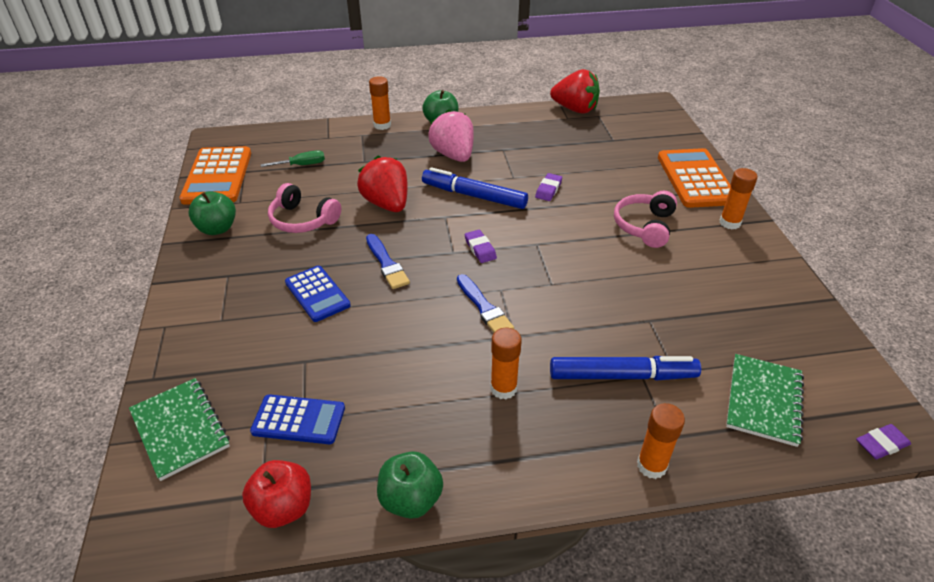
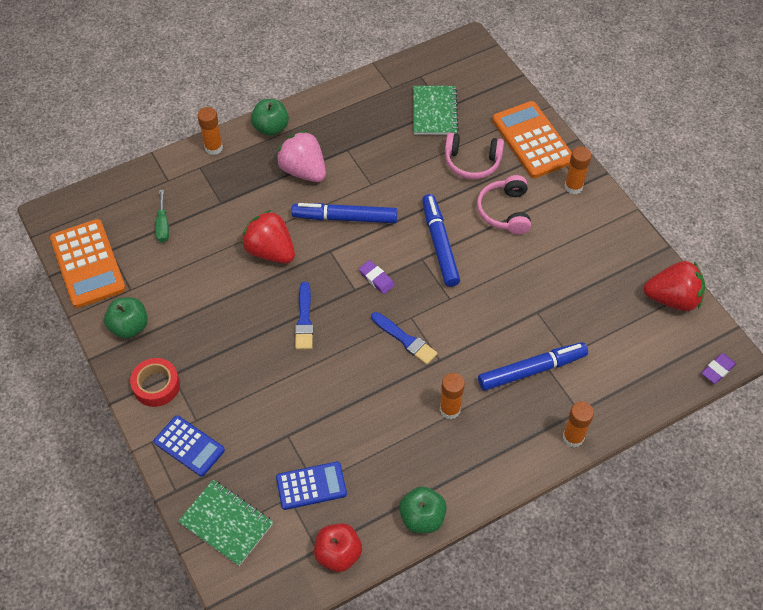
camera: 20 degrees left, 15 degrees up
green screwdriver [261,150,325,167] -> green screwdriver turned 120 degrees clockwise [155,190,169,242]
pink headphones [268,183,341,233] -> pink headphones moved to [445,133,504,179]
blue calculator [285,266,351,322] -> blue calculator moved to [154,415,225,477]
blue brush [366,234,410,289] -> blue brush turned 45 degrees clockwise [295,282,313,350]
purple eraser [535,173,562,201] -> none
red strawberry [550,69,600,113] -> red strawberry moved to [644,261,705,311]
green notebook [726,354,804,447] -> green notebook moved to [413,86,459,135]
none -> red tape [130,358,180,407]
none -> blue marker [422,194,460,287]

